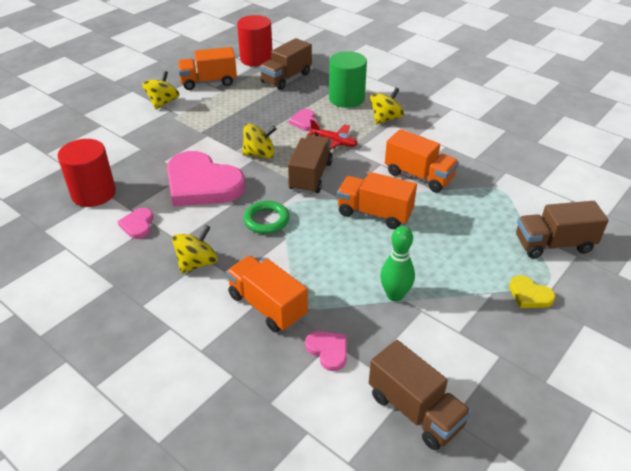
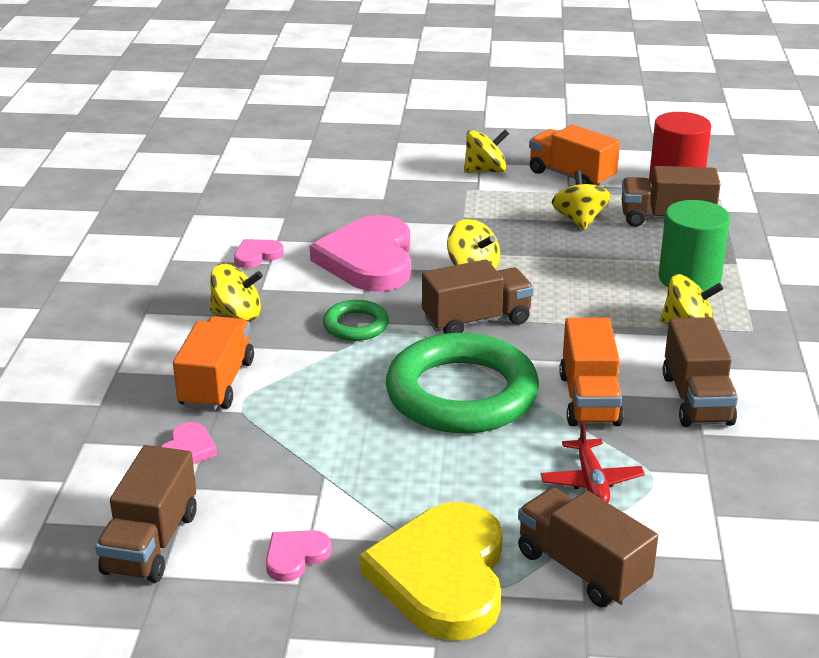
camera: 55 degrees right, 10 degrees down
red cylinder [58,139,116,207] -> none
pink heart [289,109,317,131] -> pink heart moved to [266,530,332,582]
red plane [307,119,358,150] -> red plane moved to [541,421,645,503]
orange truck [337,172,417,229] -> green ring [386,333,539,433]
green bowling pin [380,226,415,301] -> none
yellow heart [509,275,556,308] -> yellow heart [360,502,503,641], size x2.30
none -> yellow spinning top [552,170,611,230]
none -> brown truck [663,317,738,427]

